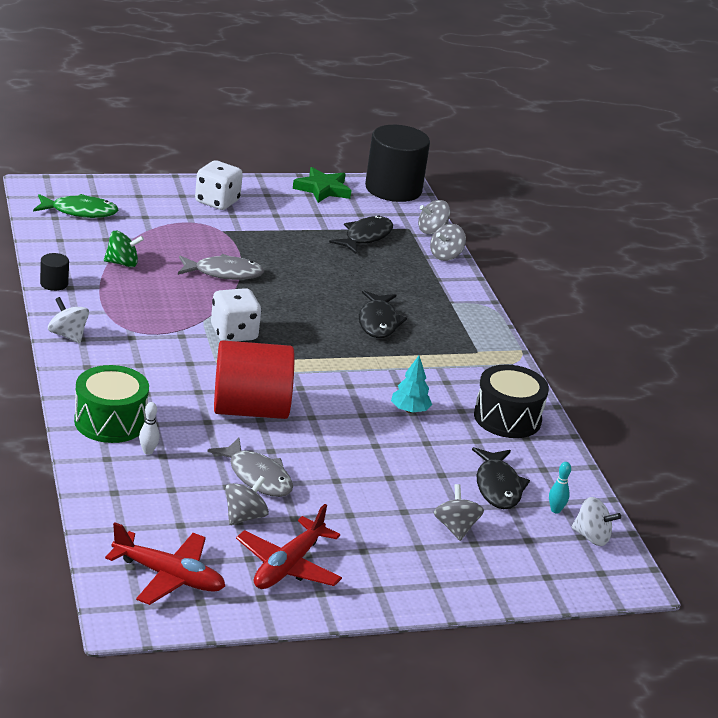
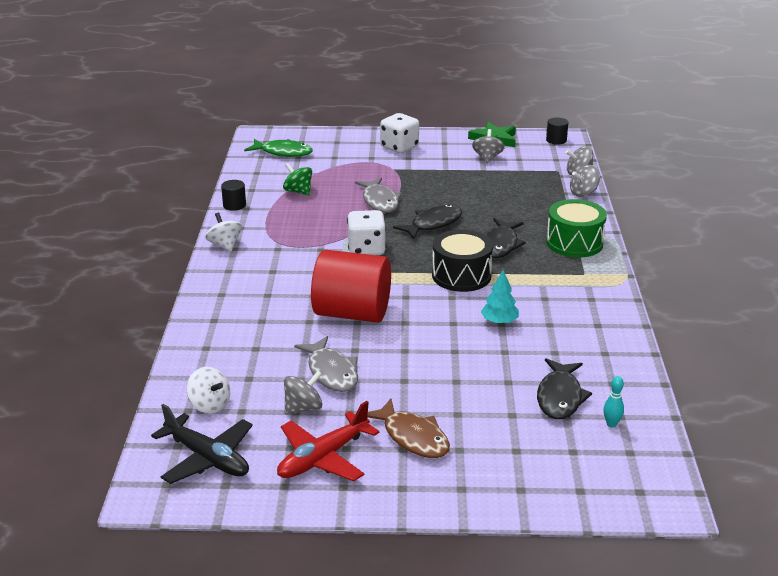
camera: 20 degrees right, 0 degrees up
green drum [74,365,149,443] -> green drum moved to [546,199,607,257]
green spinning top [104,231,144,267] -> green spinning top turned 150 degrees counterclockwise [283,163,312,195]
red plane [105,522,225,605] -> black plane [151,404,253,484]
white bowling pin [139,402,160,455] -> none
grey fish [178,254,264,280] -> grey fish turned 60 degrees clockwise [355,178,401,213]
black fish [329,215,393,254] -> black fish moved to [393,204,462,240]
black cylinder [365,125,430,202] -> black cylinder [546,118,569,145], size x0.42
grey spinning top [433,484,484,541] -> grey spinning top moved to [472,129,505,163]
black drum [474,364,549,438] -> black drum moved to [432,229,493,292]
white spinning top [571,497,621,546] -> white spinning top moved to [187,367,230,414]
none -> brown fish [367,398,450,458]

